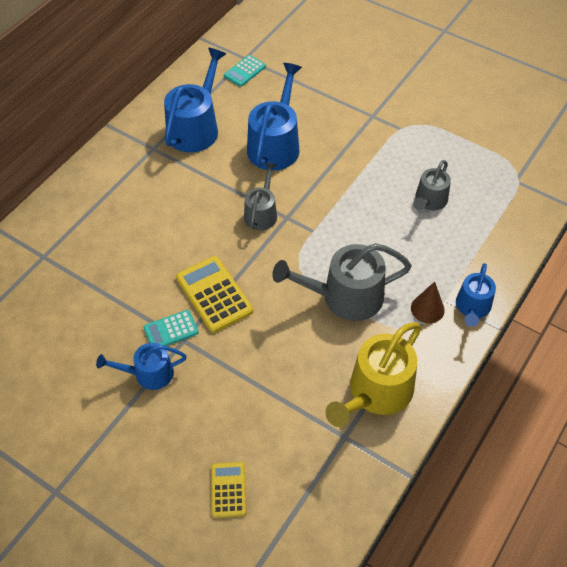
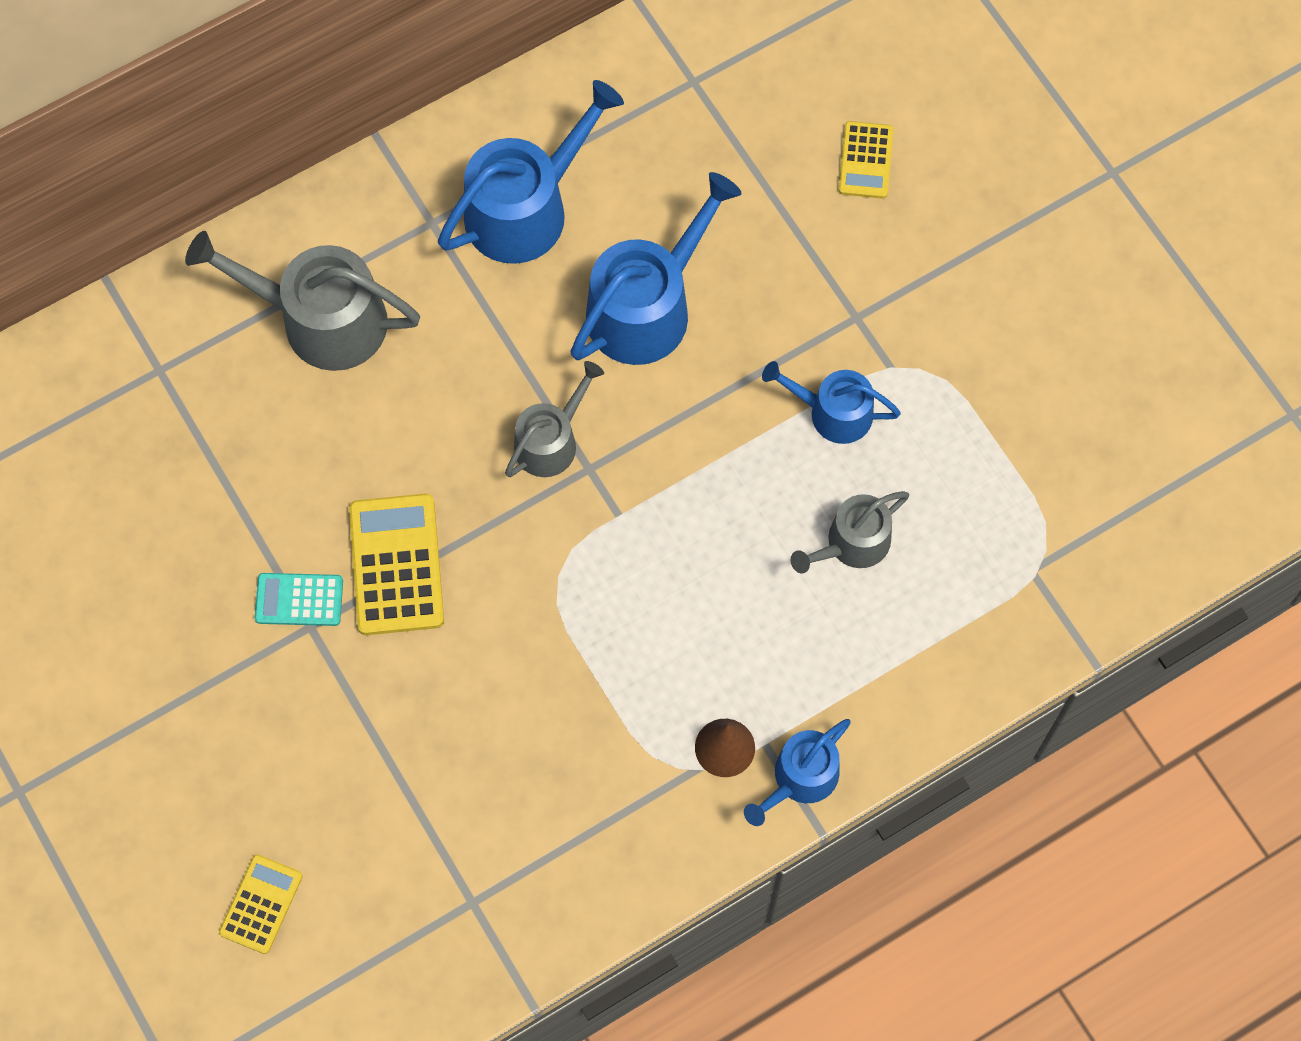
camera: 25 degrees right, 15 degrees up
blue watering can [96,343,187,390] -> blue watering can moved to [762,361,901,444]
turquoise calculator [224,55,266,87] -> none
grey watering can [272,243,412,321] -> grey watering can moved to [185,231,420,371]
yellow watering can [325,322,421,427] -> none
none -> yellow calculator [839,121,893,199]

